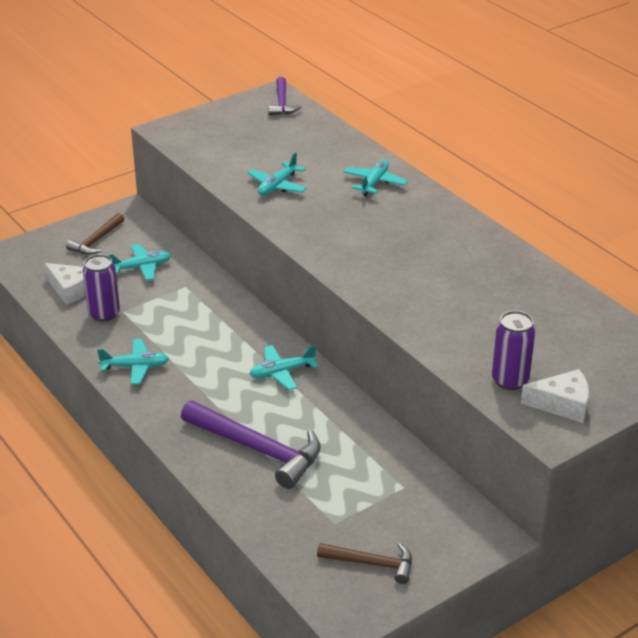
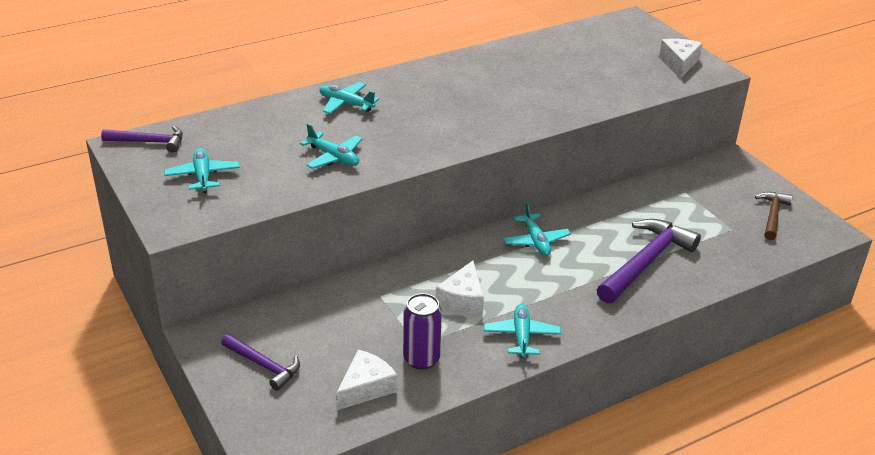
camera: 85 degrees left, 0 degrees up
brown hammer [66,213,124,255] -> purple hammer [221,334,300,391]
turquoise plane [108,244,171,281] -> turquoise plane moved to [164,148,240,193]
purple can [492,311,535,390] -> none
none -> white cheese [436,261,484,314]

